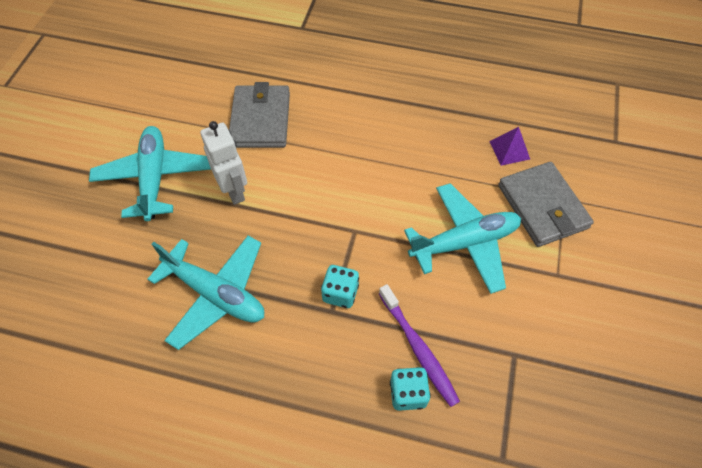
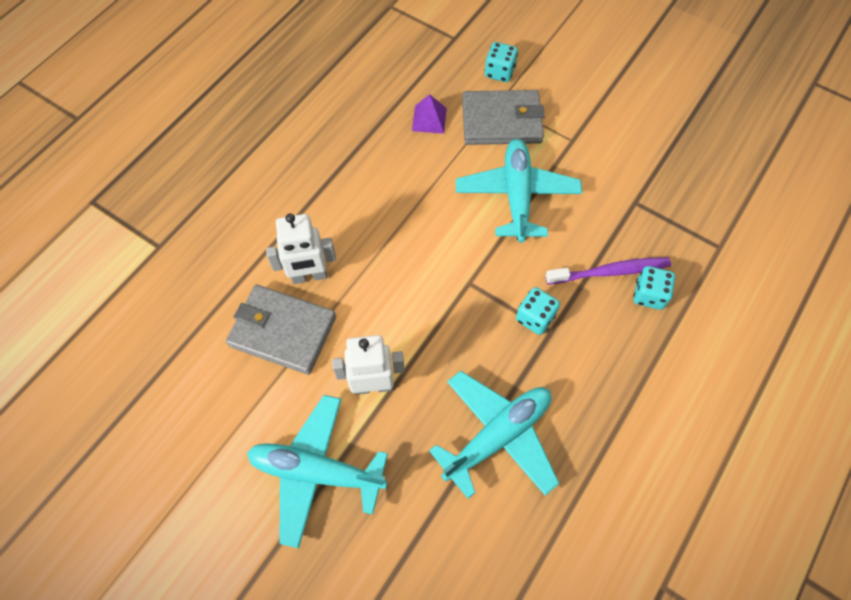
camera: 70 degrees left, 5 degrees up
none -> white robot [266,213,336,284]
none -> turquoise dice [484,42,518,82]

